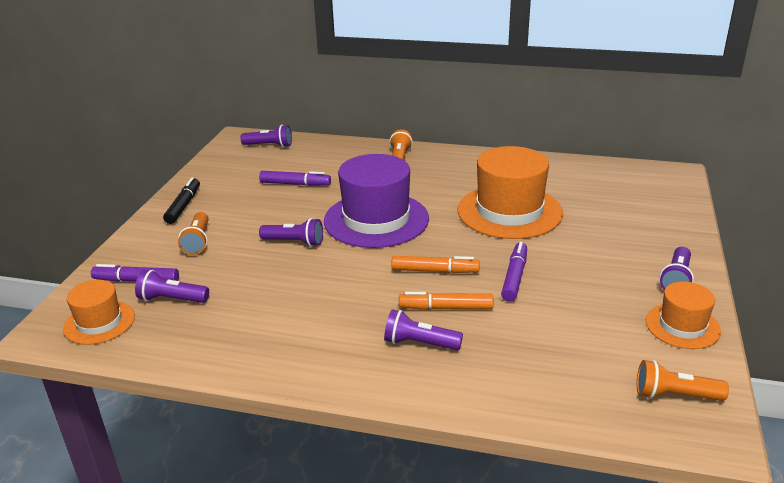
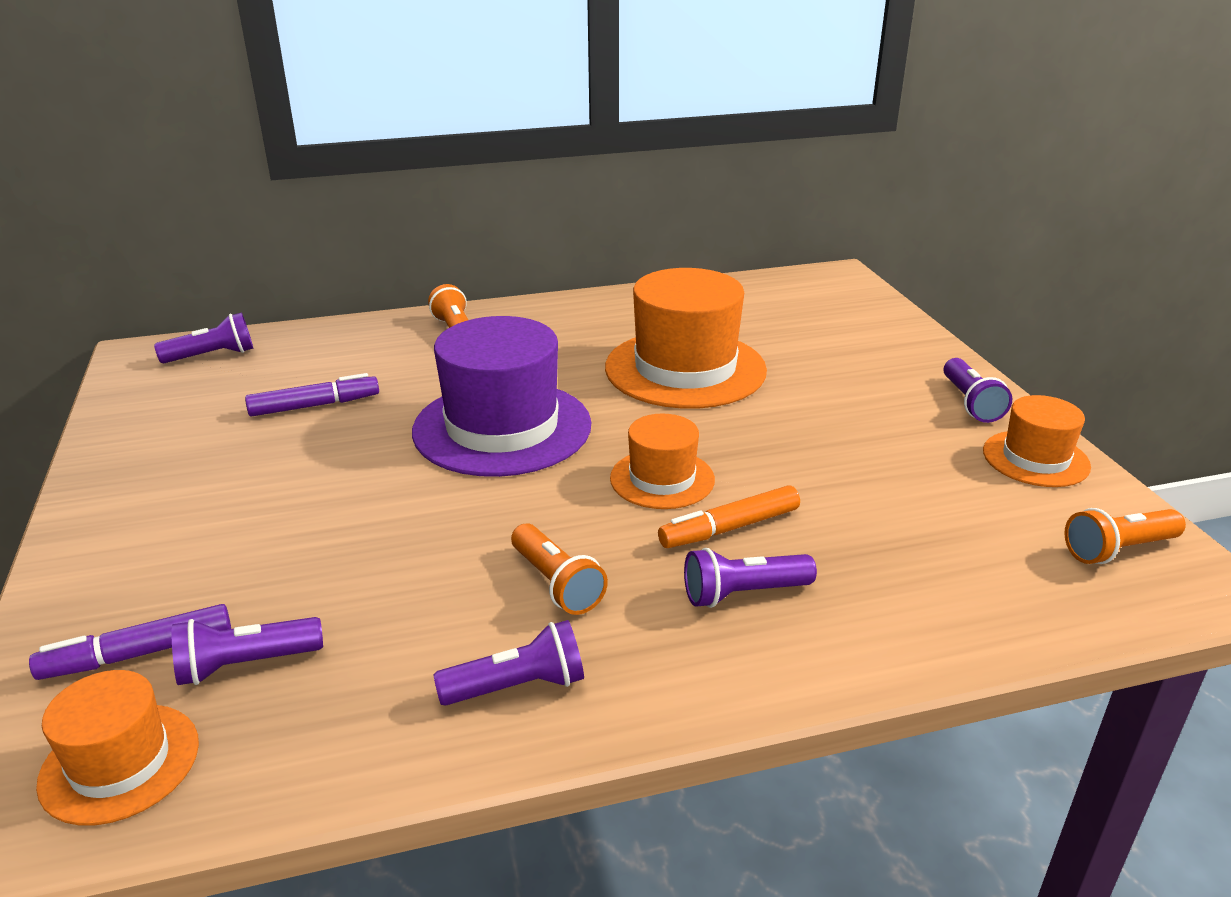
camera: 30 degrees left, 0 degrees up
black marker [163,177,200,224] -> none
orange flashlight [178,212,209,255] -> orange flashlight moved to [511,523,608,615]
purple flashlight [259,218,323,247] -> purple flashlight moved to [433,620,584,706]
orange marker [391,256,480,273] -> orange hat [610,414,715,509]
purple marker [501,242,527,302] -> none

